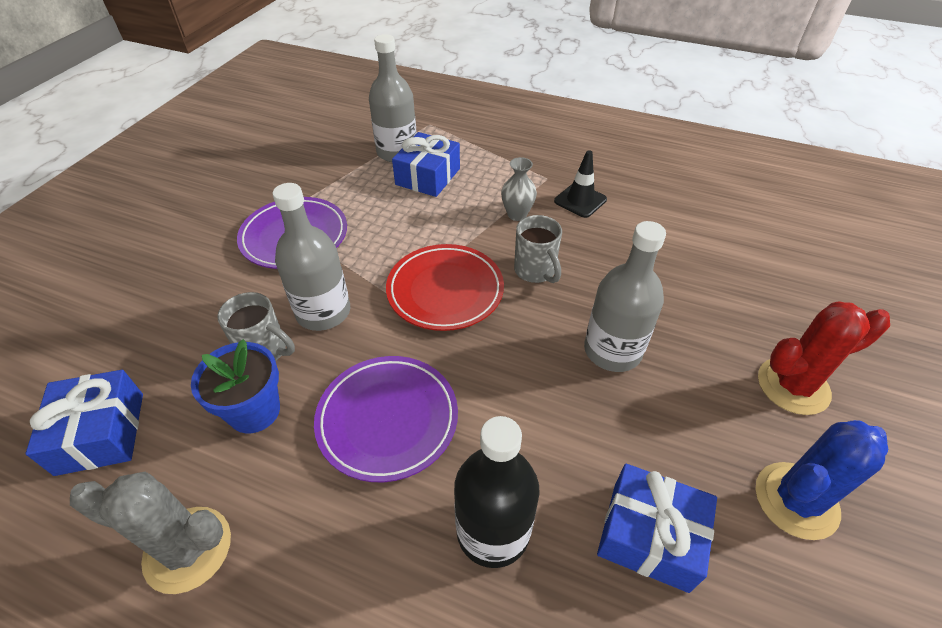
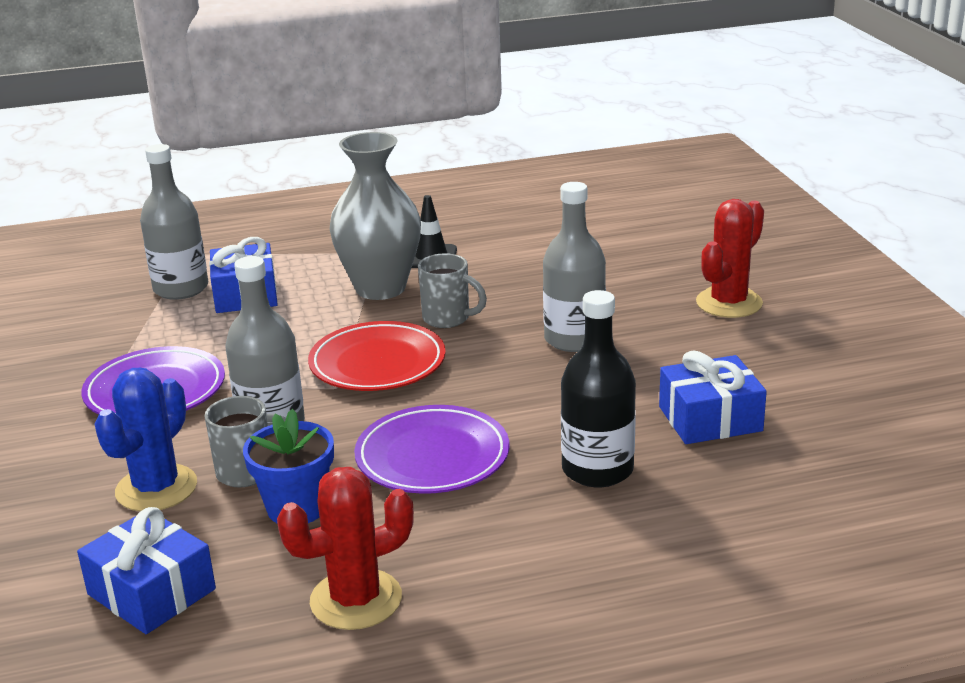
camera: 35 degrees left, 20 degrees down
grey cactus [70,472,231,594] -> red cactus [277,467,414,630]
grey vase [501,157,537,221] -> grey vase [330,132,421,300], size x2.17
blue cactus [755,420,888,540] -> blue cactus moved to [94,368,197,511]

